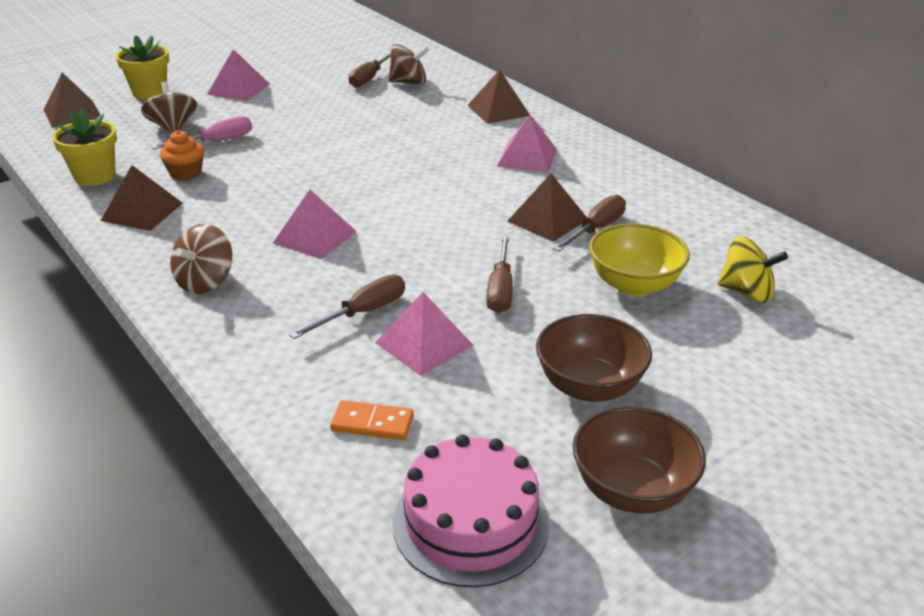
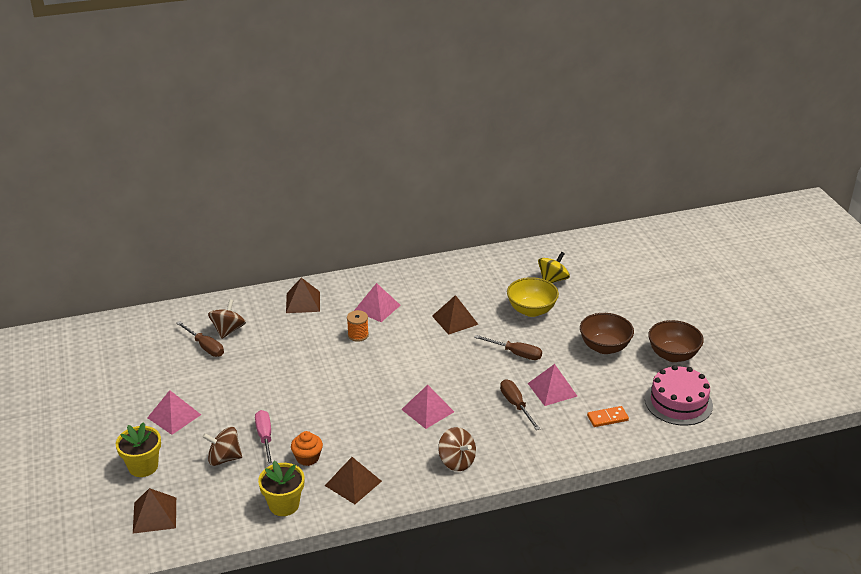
camera: 70 degrees left, 0 degrees up
orange domino [330,400,414,440] -> orange domino turned 45 degrees clockwise [587,406,629,427]
brown screwdriver [553,195,626,252] -> none
none -> orange spool [347,310,369,342]

